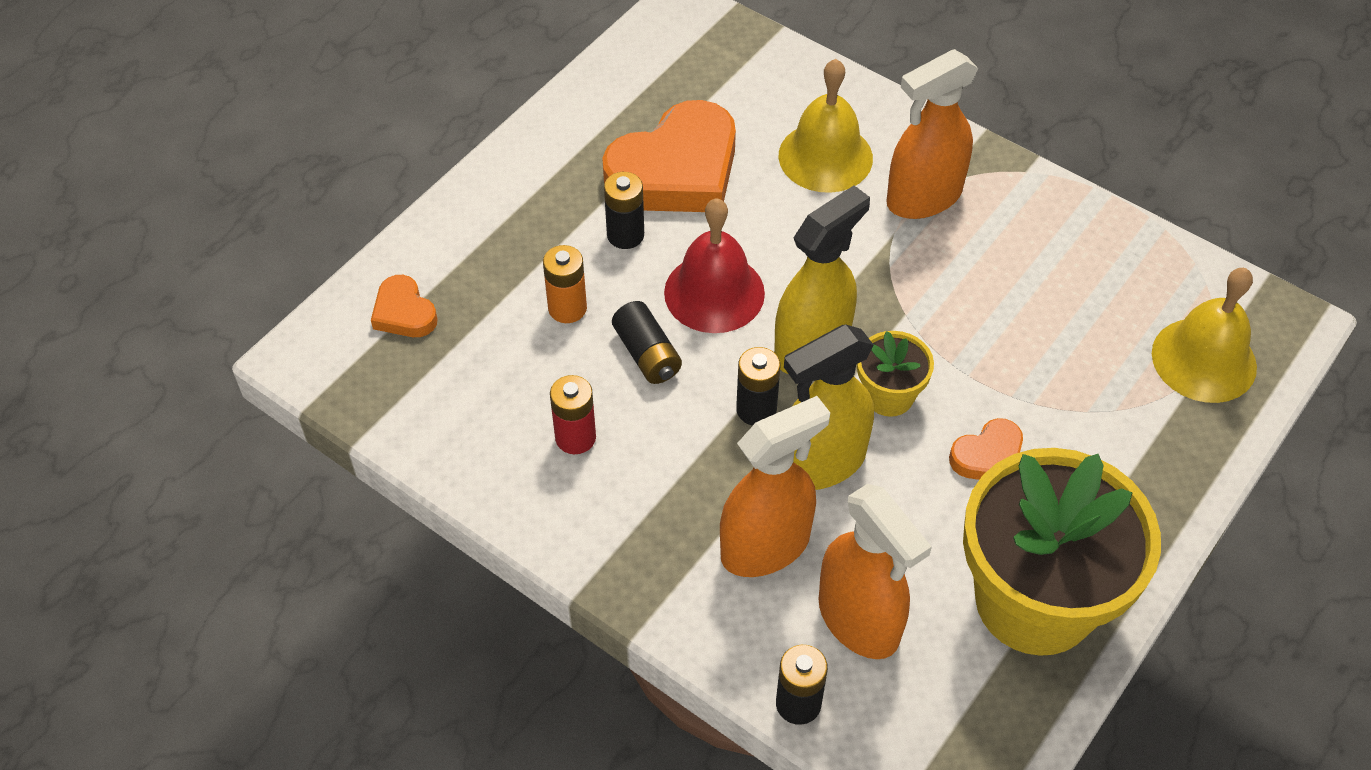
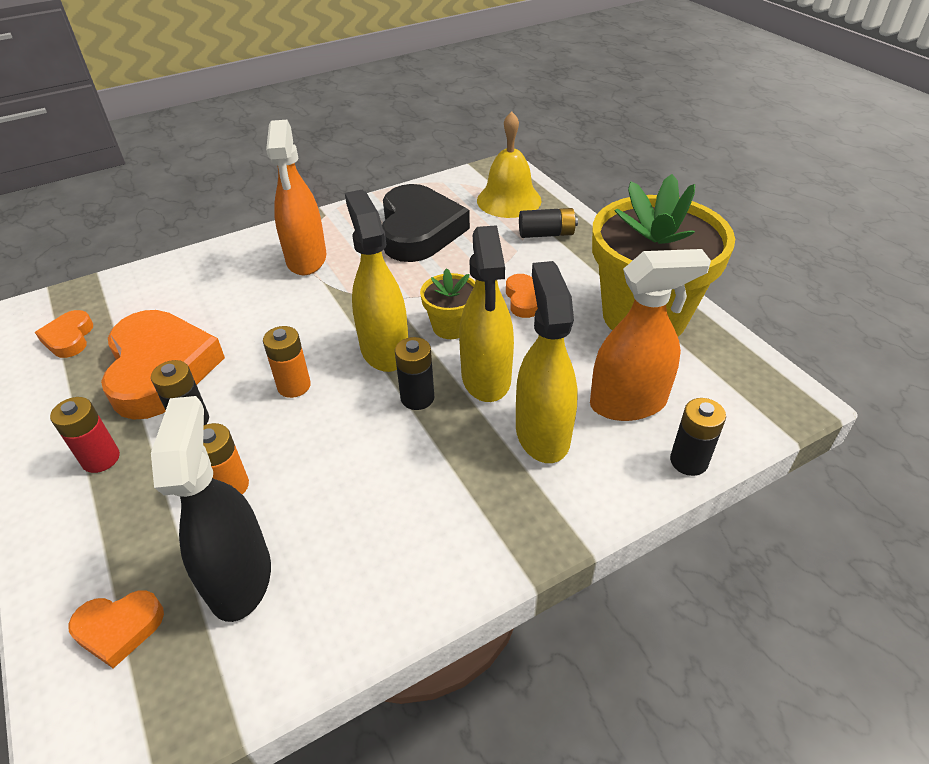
camera: 65 degrees left, 10 degrees down
red battery [550,375,596,454] -> red battery moved to [50,397,120,473]
black battery [612,301,682,384] -> black battery moved to [519,208,578,238]
red bell [664,198,765,333] -> orange battery [263,326,311,398]
orange spray bottle [720,396,830,577] -> yellow spray bottle [516,261,578,463]
yellow bell [779,59,873,193] -> none
none -> orange heart [35,310,93,358]
none -> black spray bottle [151,396,271,622]
none -> black heart [382,184,470,262]

